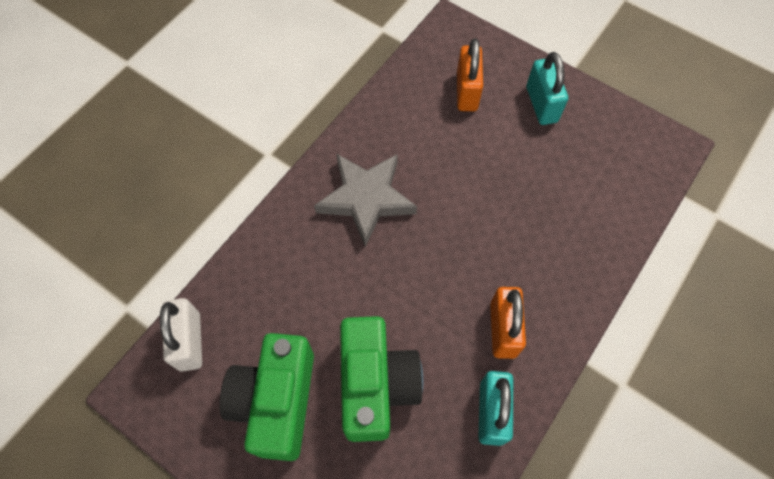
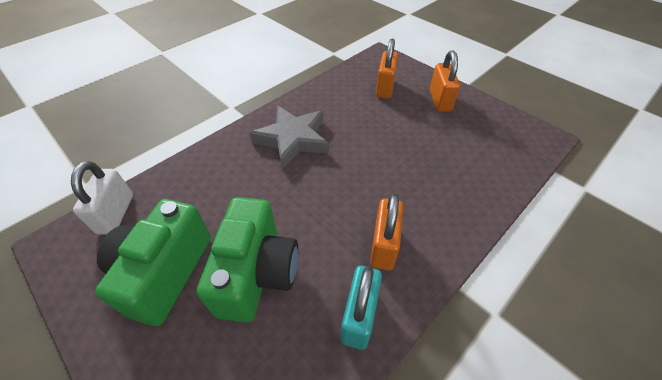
camera: 10 degrees right, 15 degrees down
turquoise padlock [526,52,568,125] -> orange padlock [430,50,460,112]

